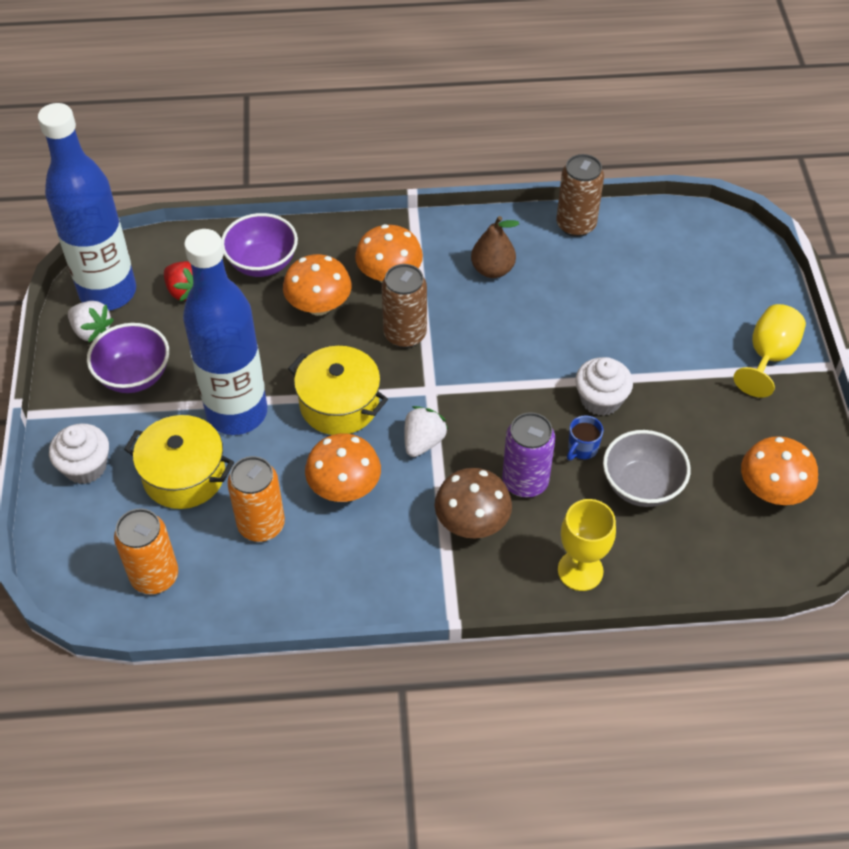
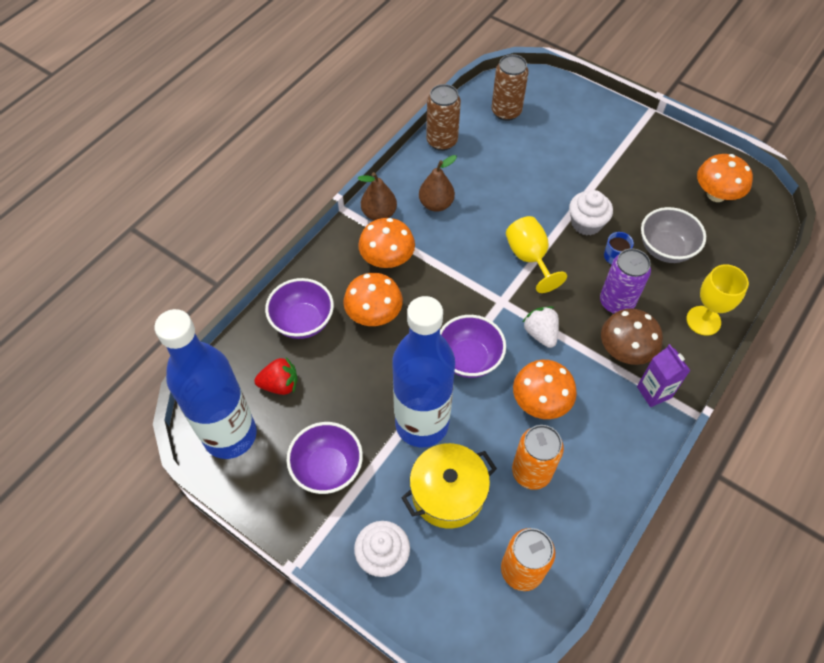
camera: 50 degrees left, 5 degrees up
white strawberry [68,301,114,343] -> none
yellow pot [288,346,388,435] -> purple bowl [440,315,506,378]
brown can [382,264,427,348] -> brown can moved to [492,54,529,121]
yellow goblet [734,304,806,398] -> yellow goblet moved to [506,216,567,293]
none -> brown pear [358,172,397,221]
none -> purple carton [637,344,690,407]

